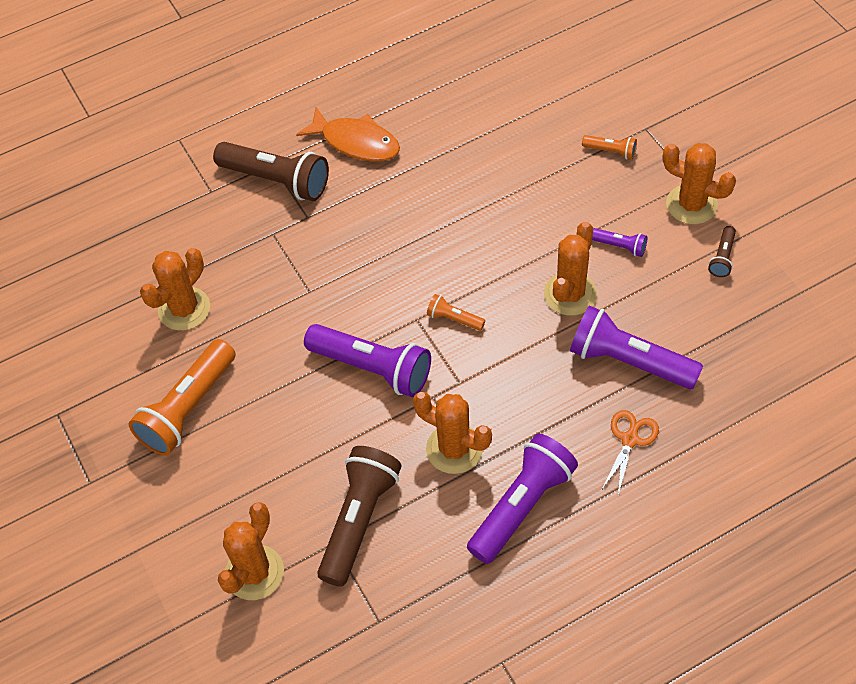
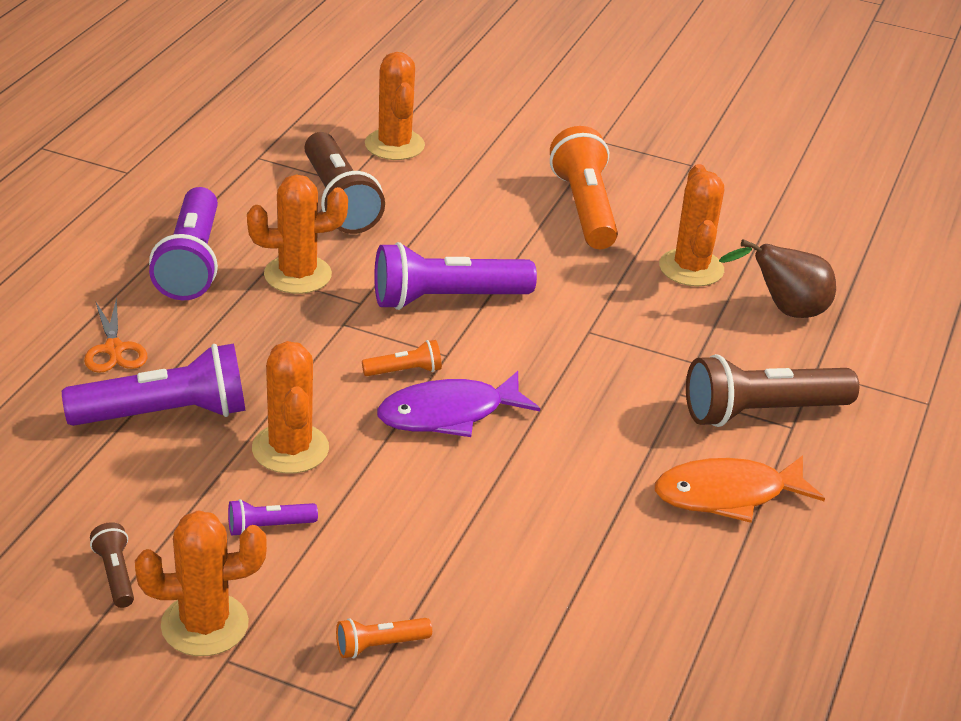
camera: 135 degrees right, 20 degrees down
none -> purple fish [377,371,540,437]
none -> brown pear [719,239,836,318]

